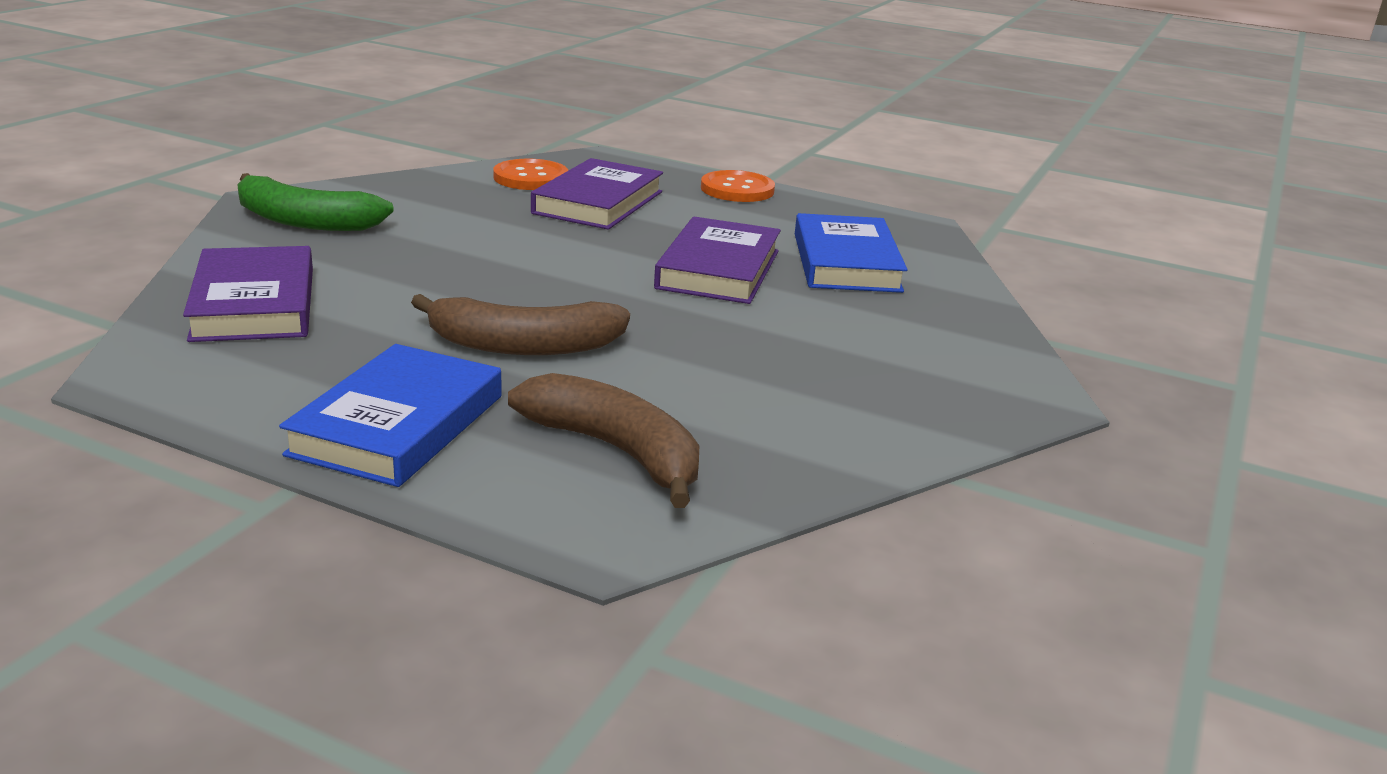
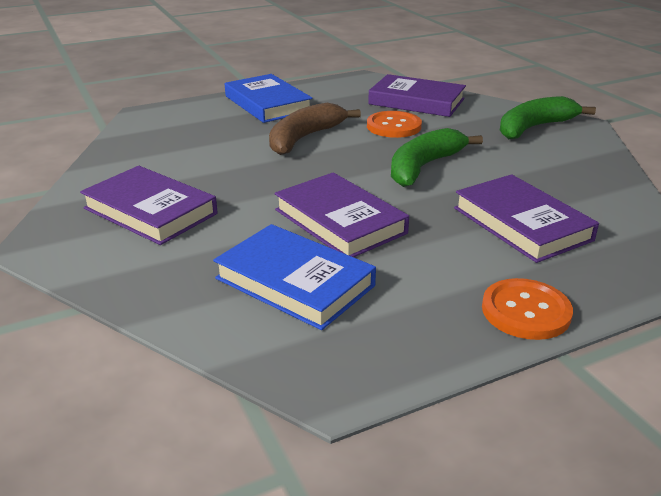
camera: 130 degrees right, 5 degrees up
orange button [493,159,568,190] -> orange button moved to [367,111,422,138]
brown banana [508,373,699,508] -> none
none -> purple book [80,166,218,245]
none -> green banana [391,128,483,187]

